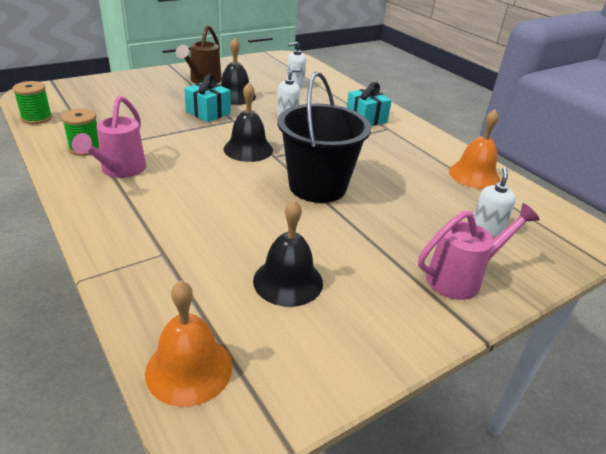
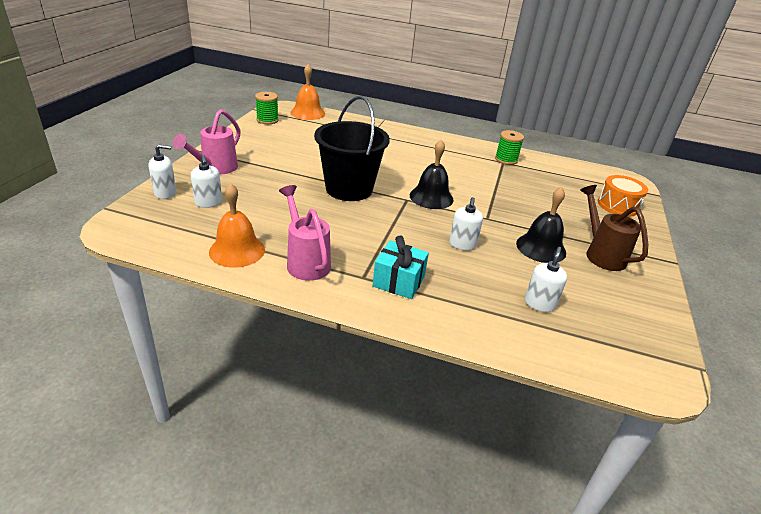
camera: 140 degrees right, 0 degrees up
green spool [12,81,52,124] -> green spool moved to [255,92,279,124]
pink watering can [72,96,146,178] -> pink watering can moved to [279,185,331,281]
turquoise gift [184,74,231,122] -> none
black bell [253,200,323,307] -> none
none -> white soap dispenser [149,145,176,199]
none -> orange drum [598,175,648,217]

